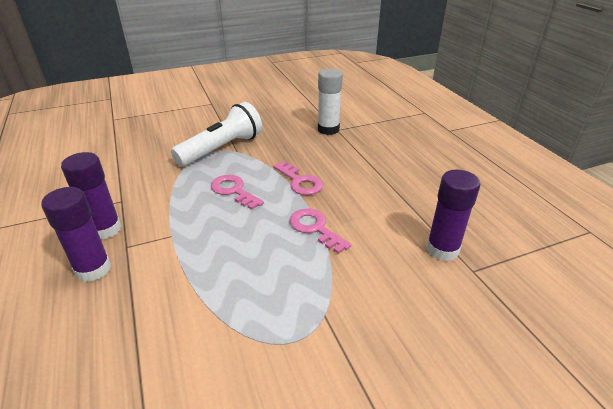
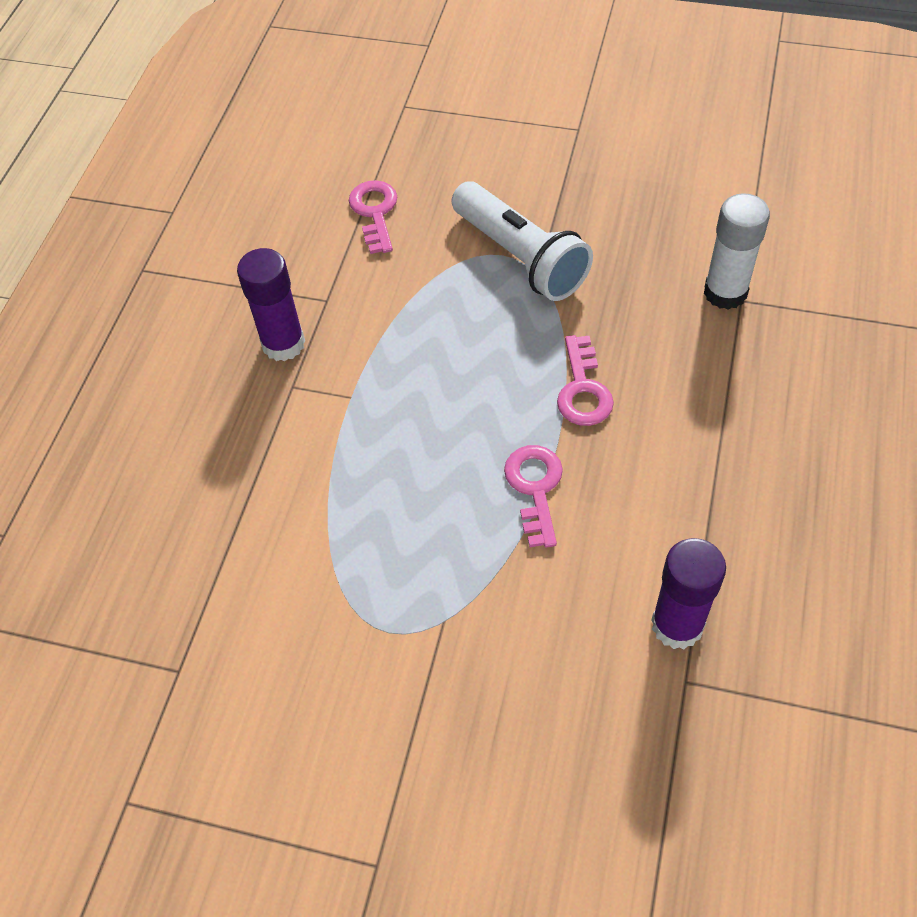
camera: 40 degrees right, 20 degrees up
purple glue stick [41,187,111,282] -> none
white flashlight [171,102,262,167] -> white flashlight turned 60 degrees clockwise [452,181,593,301]
pink key [211,175,264,210] -> pink key moved to [349,180,397,254]

